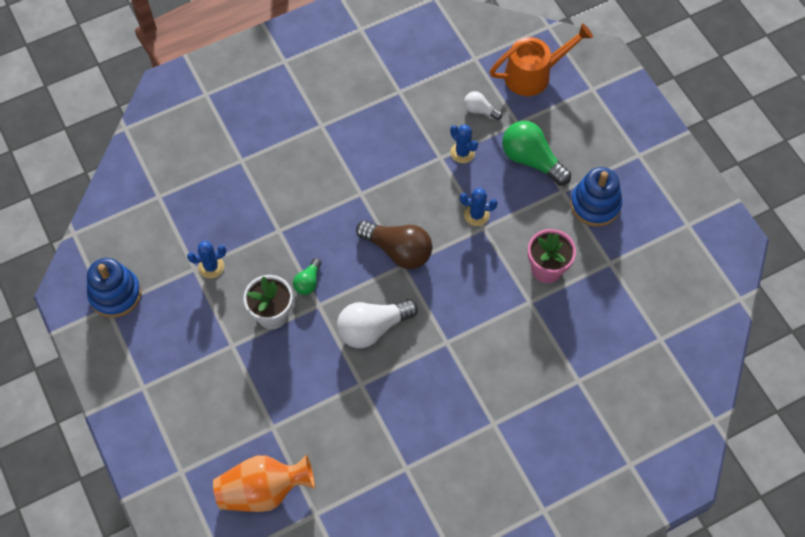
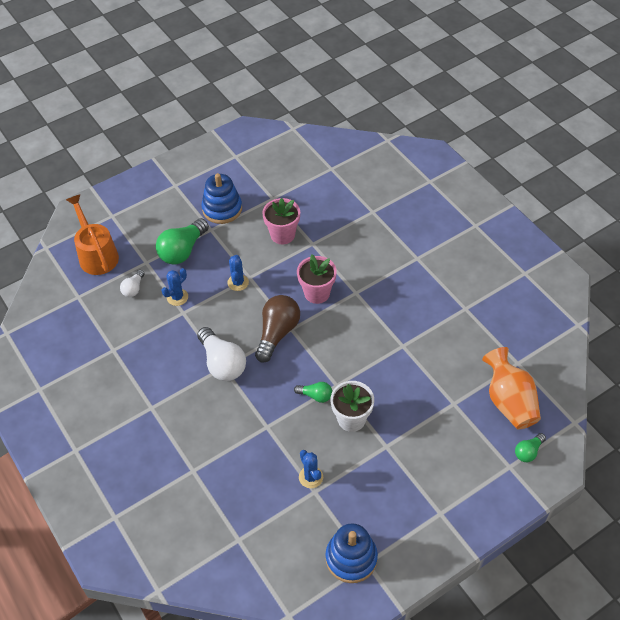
camera: 95 degrees left, 10 degrees down
white light bulb [337,299,418,348] -> white light bulb moved to [197,327,246,381]
none -> pink flower pot [297,254,337,304]
none -> green light bulb [515,433,546,462]

